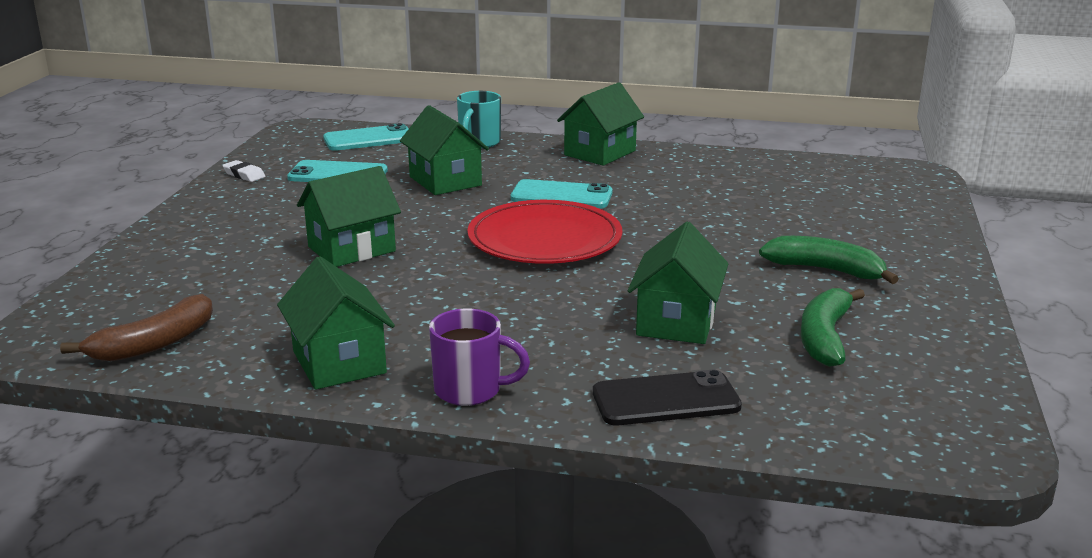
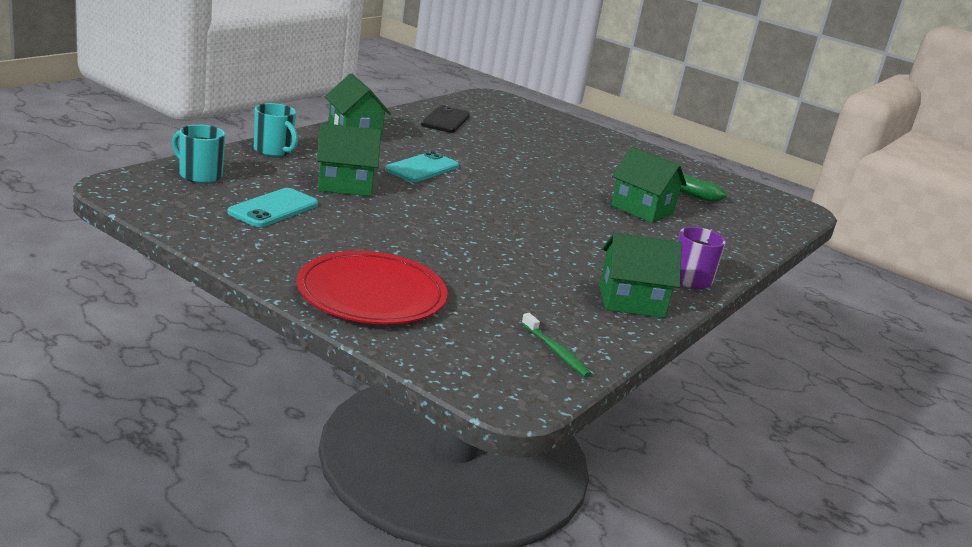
camera: 70 degrees left, 0 degrees up
brown banana [60,294,213,362] -> green toothbrush [521,313,591,377]
white eraser [223,160,265,182] -> none
green house [297,166,401,267] -> none
turquoise phone [323,123,409,151] -> turquoise mug [171,124,225,183]
red plate [467,200,622,264] -> red plate moved to [297,251,447,324]
black phone [593,370,742,425] -> black phone moved to [421,105,470,133]
green banana [759,236,899,284] -> none

